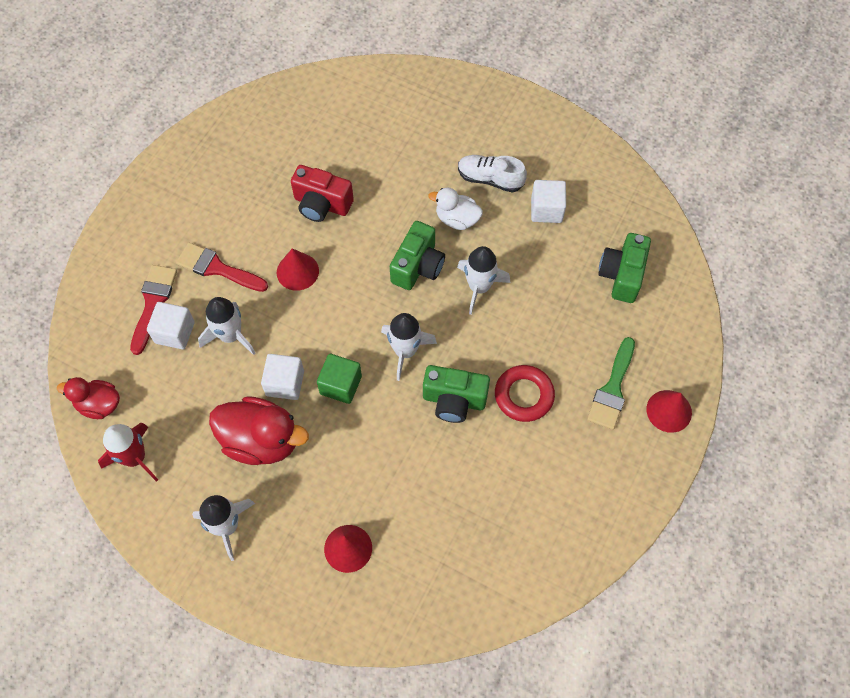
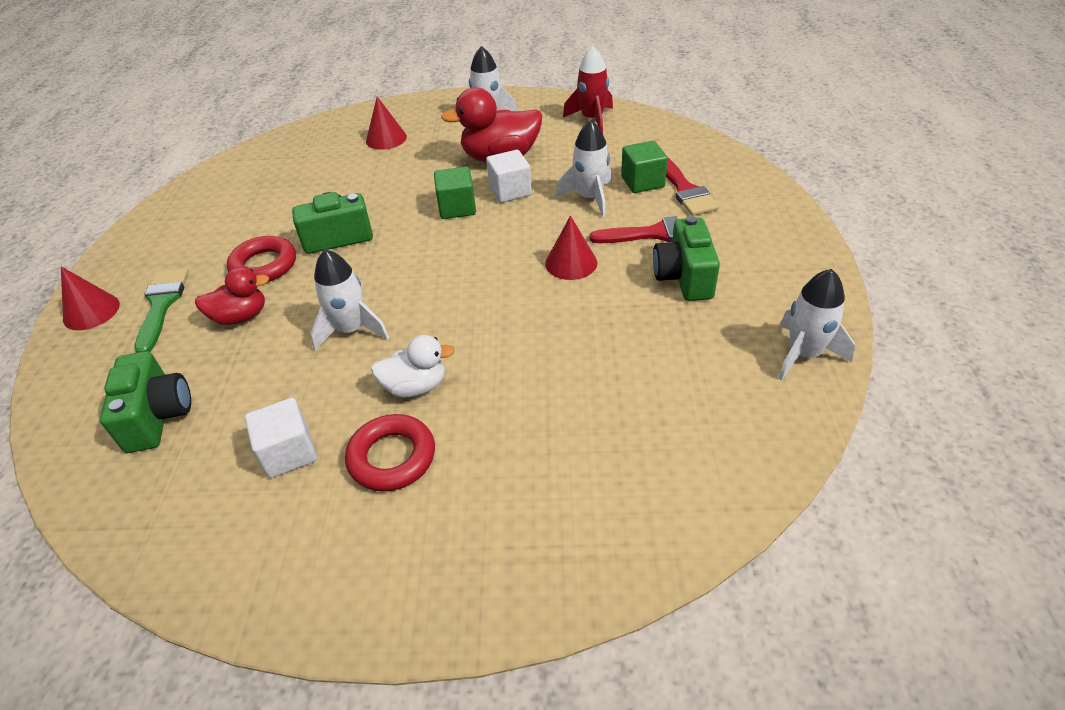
camera: 155 degrees right, 20 degrees down
red duck [57,377,120,419] -> red duck moved to [195,267,269,325]
white cube [147,302,195,350] -> green cube [621,141,668,193]
red camera [291,165,354,222] -> none
white rocket [381,313,437,381] -> white rocket moved to [778,269,855,381]
green camera [390,221,445,290] -> green camera moved to [653,216,720,301]
white shoe [458,155,527,193] -> red ring [345,414,435,491]

